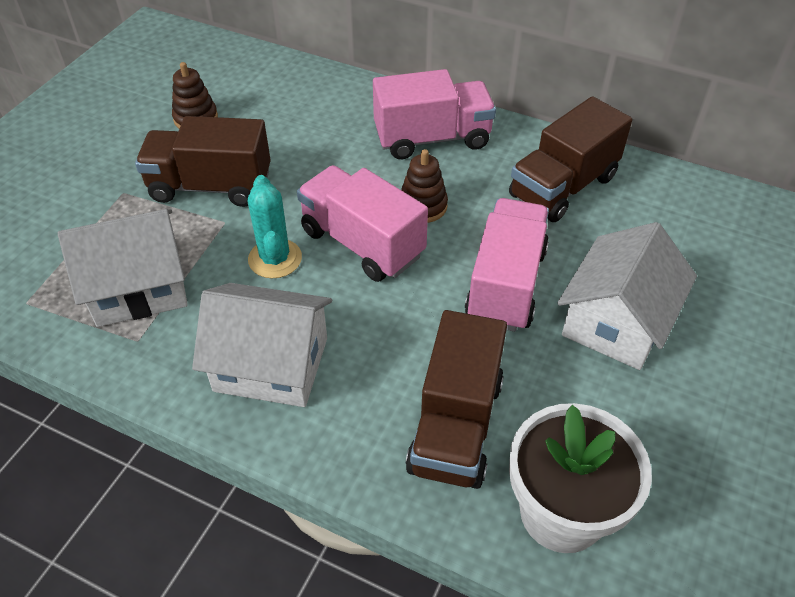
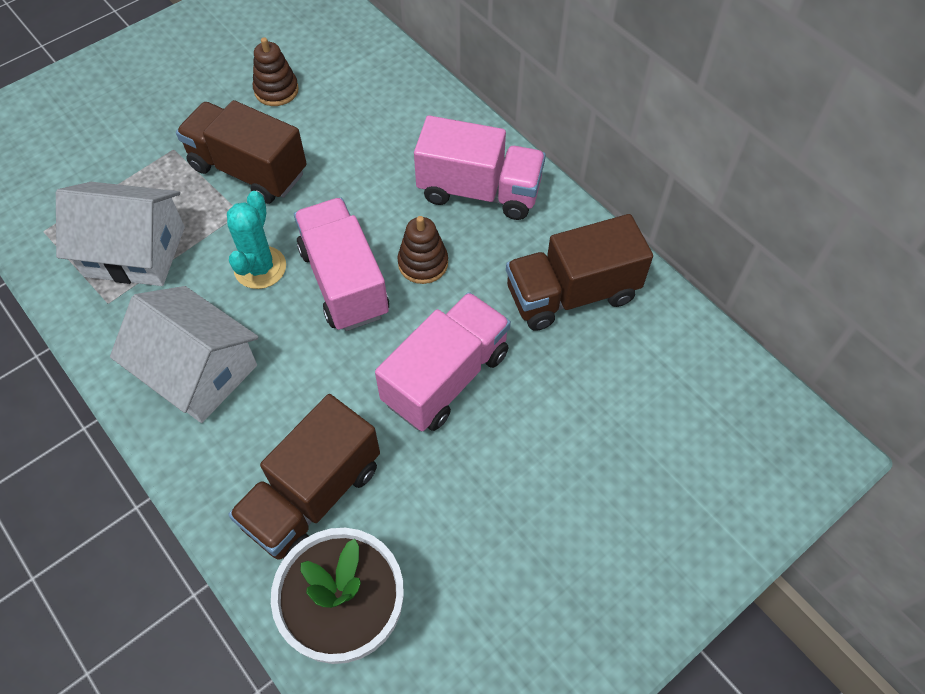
camera: 25 degrees right, 10 degrees up
white house [557,222,697,370] -> none

